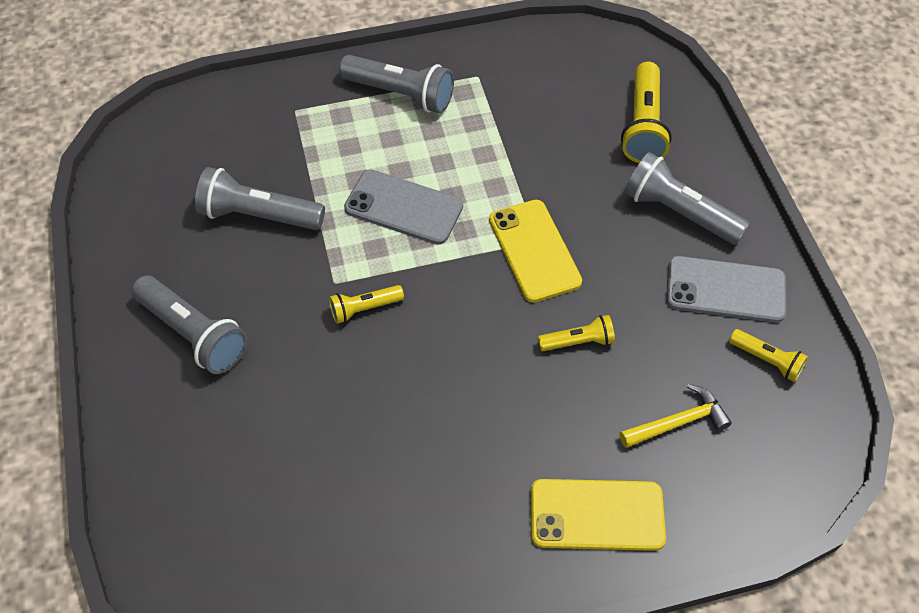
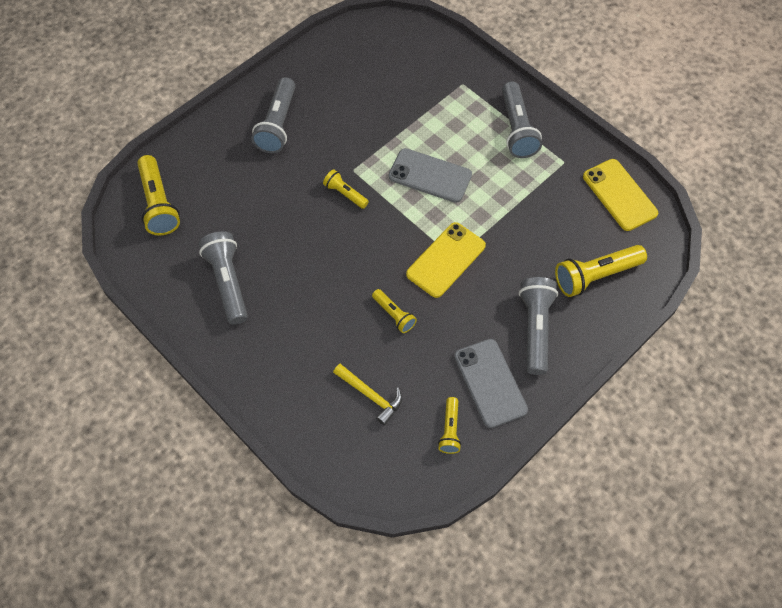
camera: 60 degrees right, 5 degrees up
grey flashlight [195,167,325,230] -> grey flashlight moved to [199,231,248,325]
grey phone [344,169,463,245] -> grey phone turned 60 degrees counterclockwise [389,148,472,203]
yellow phone [531,479,666,551] -> yellow phone moved to [583,159,658,231]
none -> yellow flashlight [137,155,180,235]

